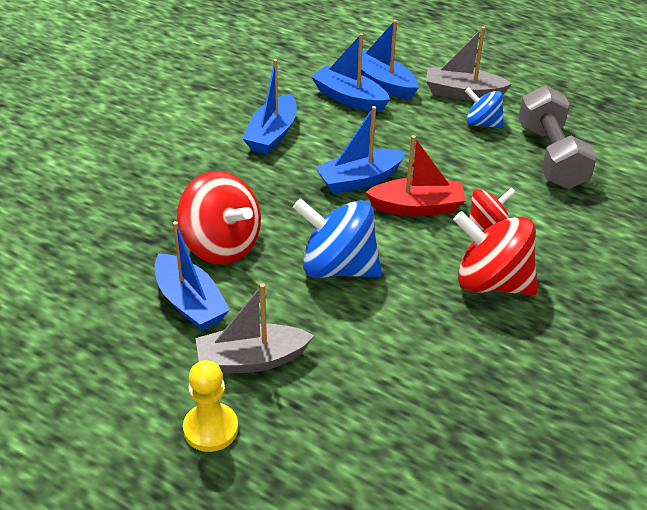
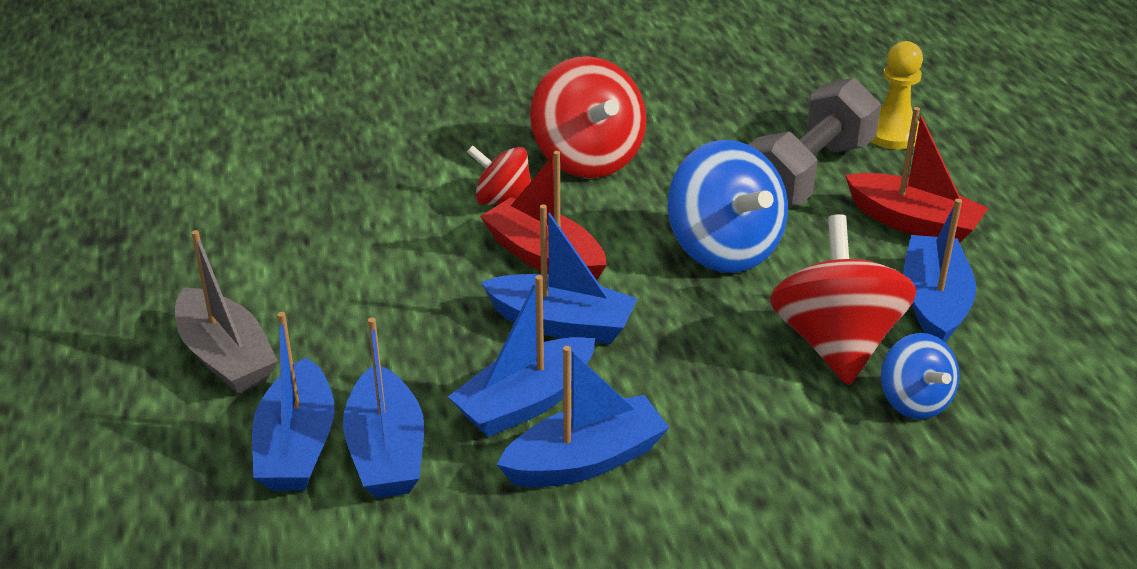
camera: 135 degrees left, 5 degrees down
yellow pawn [183,360,238,452] -> yellow pawn moved to [871,41,923,149]
grey boat [196,283,314,374] -> red boat [845,107,989,243]
blue spinning top [465,88,504,129] -> blue spinning top moved to [881,333,960,419]
grey dumbbell [518,85,597,189] -> grey dumbbell moved to [749,78,881,207]
none -> blue boat [448,275,595,437]

